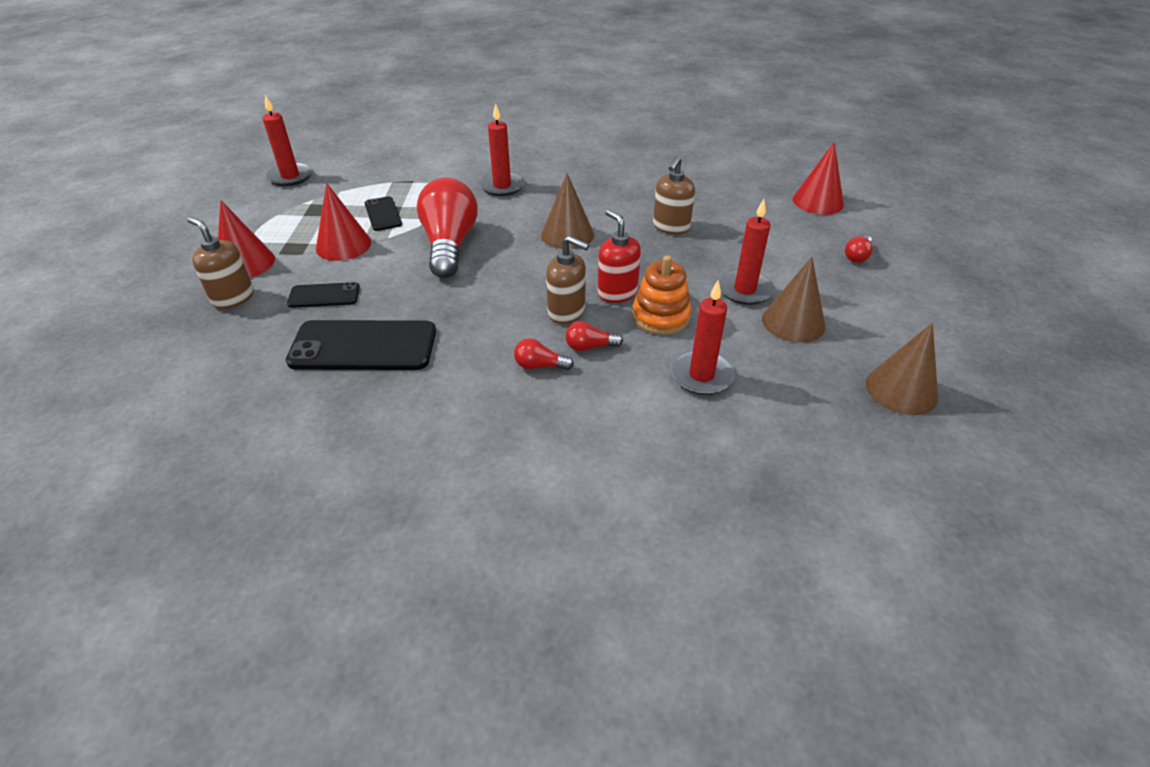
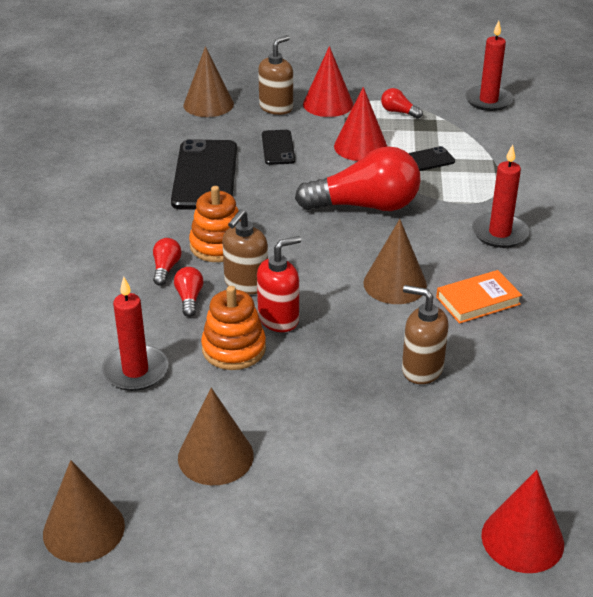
camera: 90 degrees right, 5 degrees down
red candle [718,199,774,305] -> none
red light bulb [845,235,873,263] -> red light bulb moved to [381,88,423,119]
none -> brown cone [184,46,234,117]
none -> orange stacking toy [189,186,241,262]
none -> orange book [436,270,522,324]

